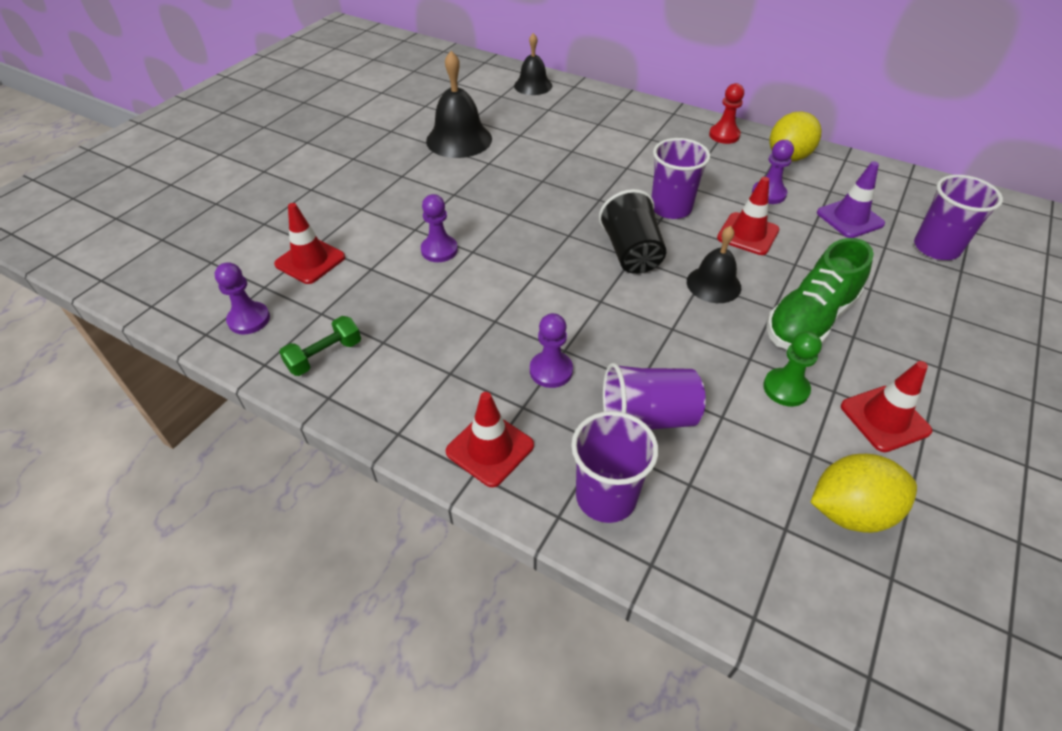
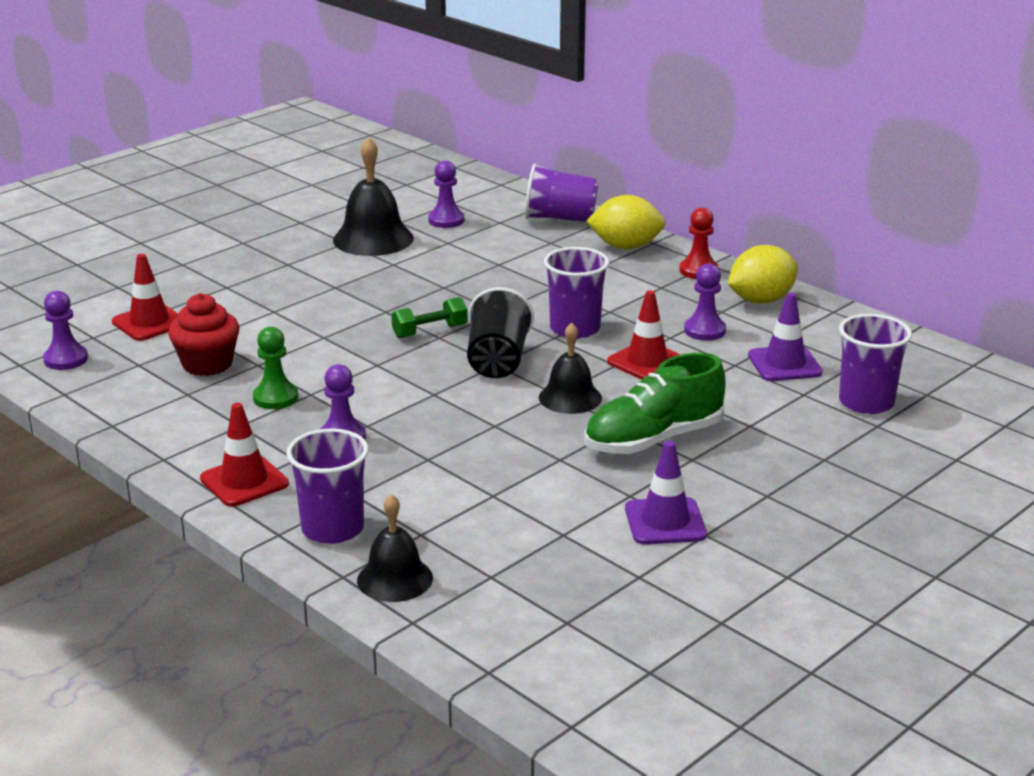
camera: 15 degrees right, 20 degrees down
green dumbbell [279,316,361,376] -> green dumbbell moved to [391,297,468,338]
purple pawn [421,194,458,262] -> purple pawn moved to [428,160,464,228]
black bell [514,33,552,95] -> black bell moved to [357,494,433,602]
purple cup [603,363,706,430] -> purple cup moved to [525,163,598,222]
green pawn [763,331,822,406] -> green pawn moved to [253,327,298,409]
yellow lemon [811,454,917,533] -> yellow lemon moved to [586,195,666,250]
red traffic cone [841,361,932,452] -> purple traffic cone [625,441,707,545]
none -> red cupcake [168,293,240,376]

